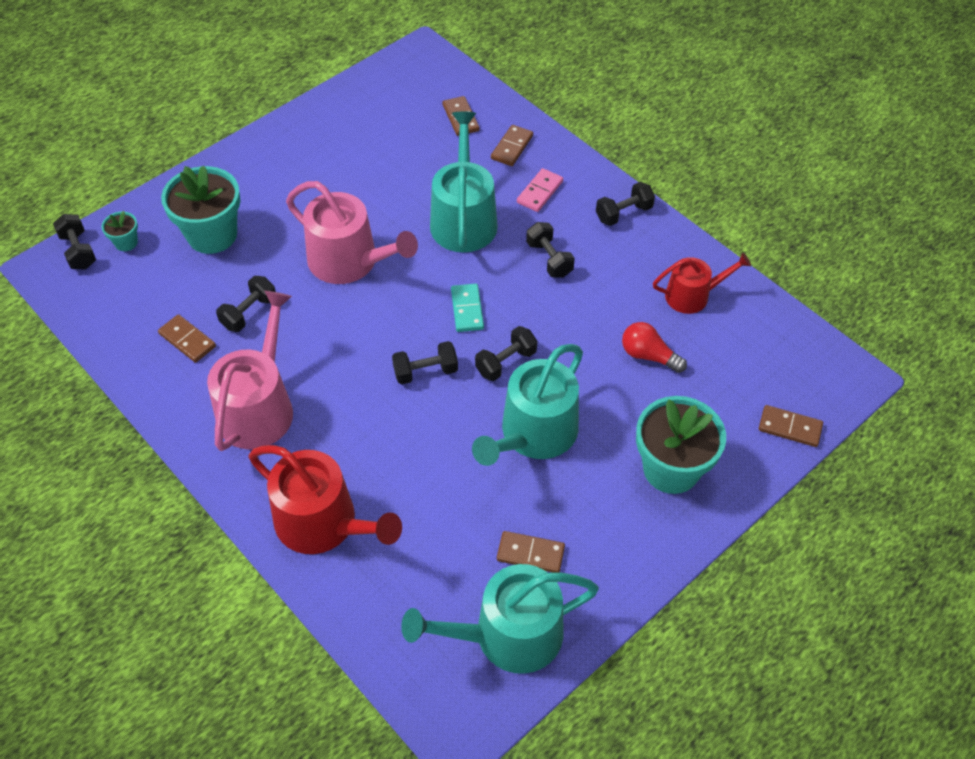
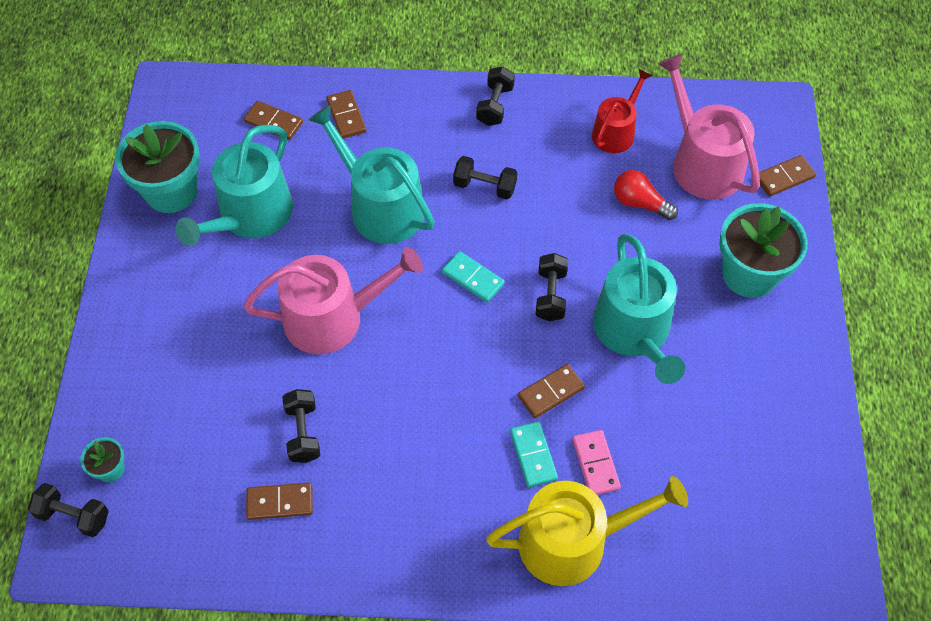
camera: 45 degrees left, 5 degrees up
turquoise flower pot [161,166,241,254] -> turquoise flower pot moved to [115,121,200,213]
pink watering can [207,291,293,451] -> pink watering can moved to [658,54,760,200]
red watering can [249,445,402,554] -> yellow watering can [486,476,688,586]
black dumbbell [392,341,458,385] -> none
turquoise watering can [401,564,599,674] -> turquoise watering can moved to [175,125,293,246]
brown domino [497,531,565,573] -> brown domino moved to [518,364,585,418]
pink domino [517,168,563,212] -> pink domino moved to [572,430,621,495]
red light bulb [622,322,687,373] -> red light bulb turned 45 degrees clockwise [614,170,678,220]
none -> turquoise domino [510,421,558,488]

